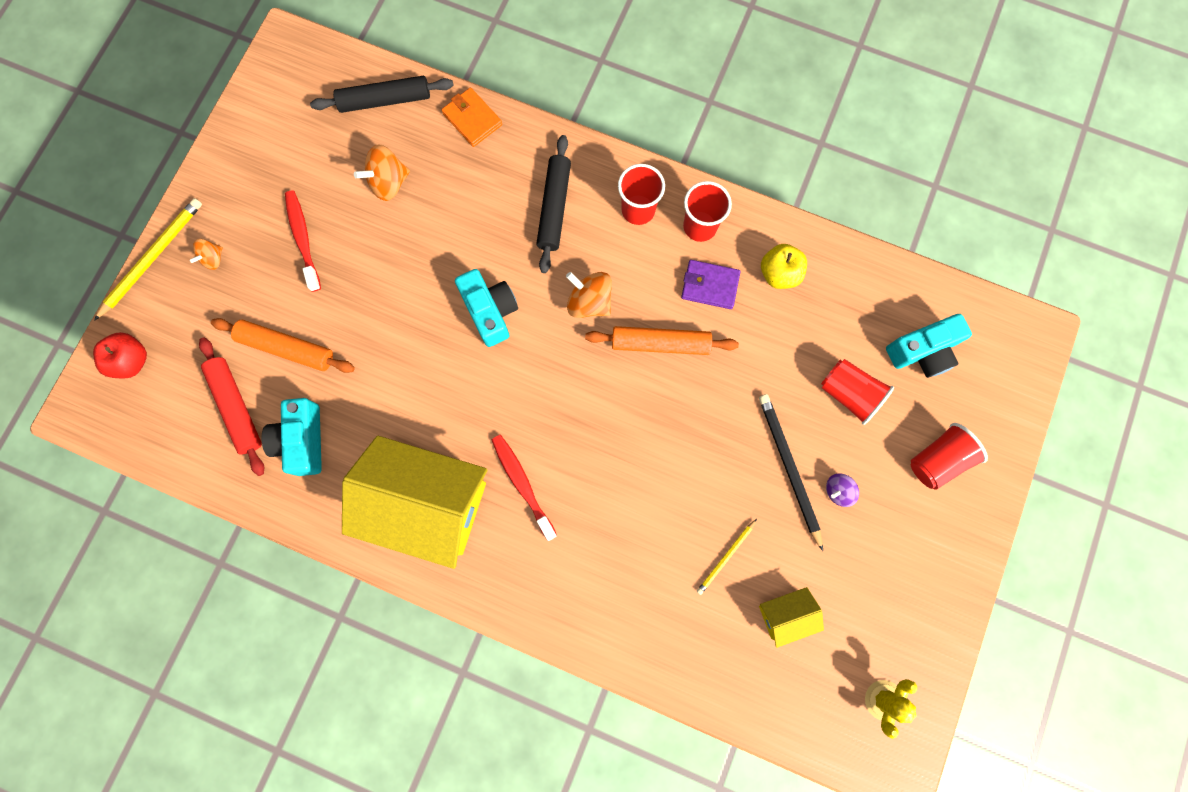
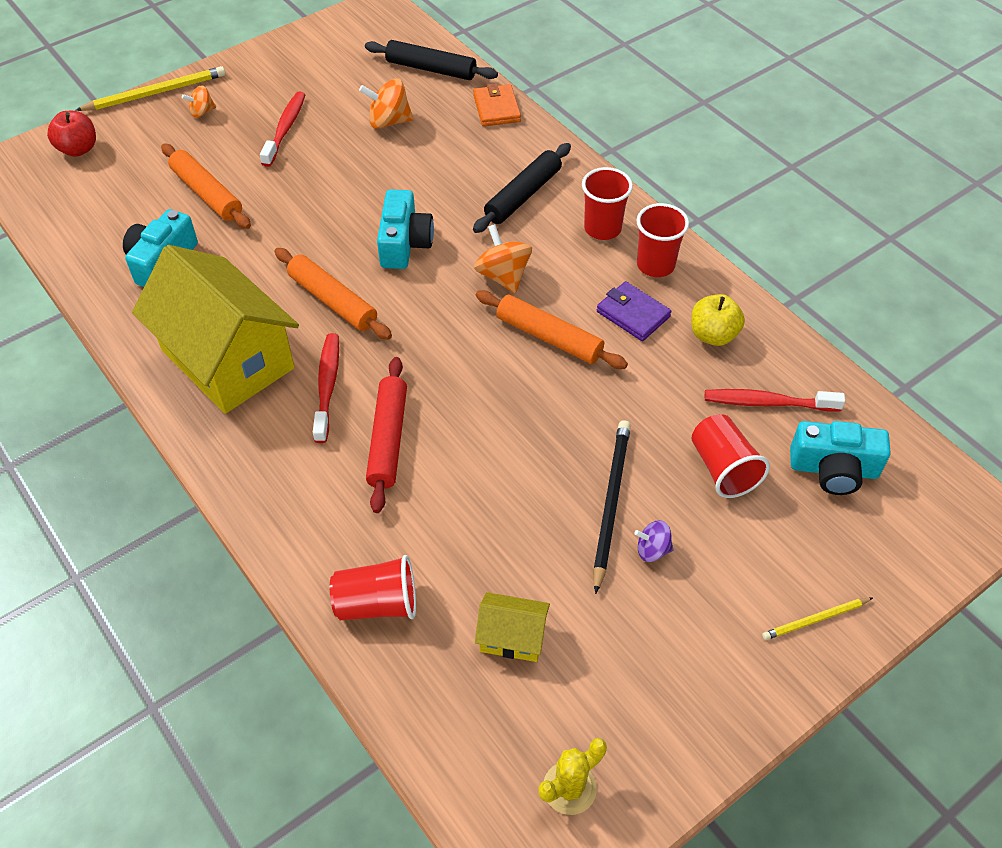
camera: 30 degrees right, 25 degrees down
red rolling pin [199,337,264,476] -> red rolling pin moved to [366,357,407,513]
yellow pencil [697,519,757,595] -> yellow pencil moved to [762,598,873,640]
red cup [911,423,988,490] -> red cup moved to [330,555,416,620]
none -> orange rolling pin [274,248,392,340]
none -> red toothbrush [705,389,845,412]

